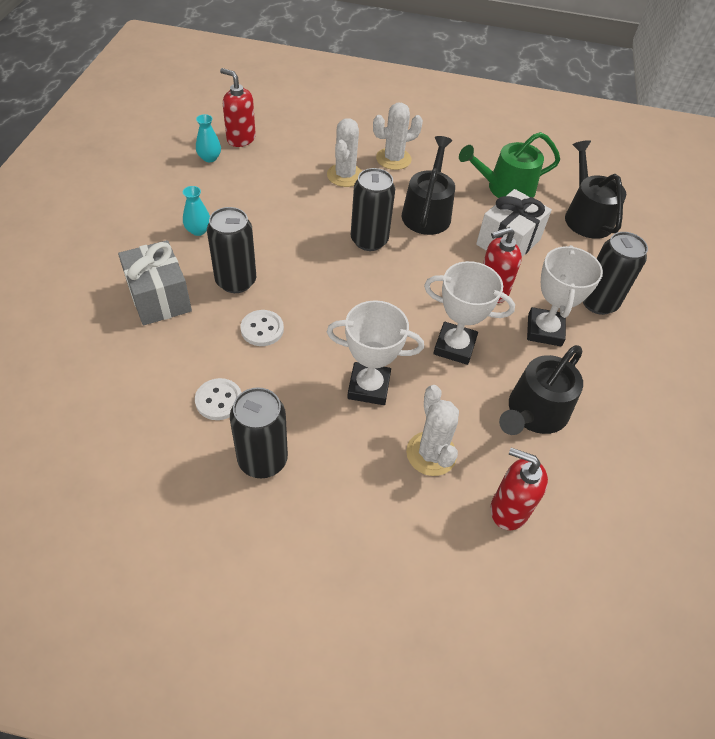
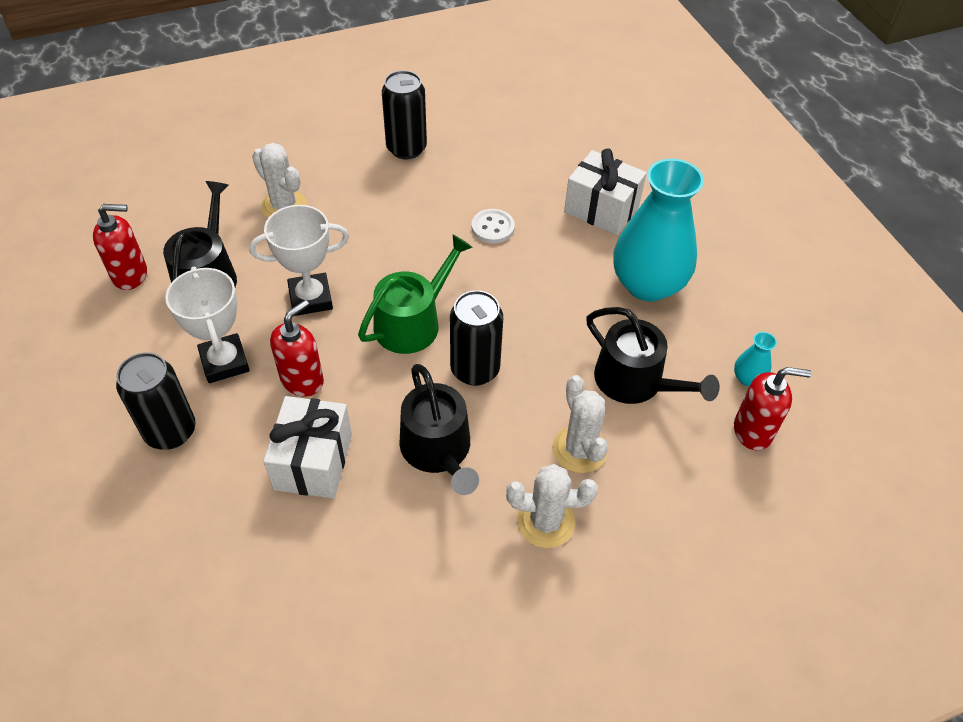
camera: 150 degrees right, 0 degrees up
grey gift [118,240,192,325] -> white gift [564,148,647,235]
turquoise vase [183,186,210,236] -> turquoise vase [613,159,704,302], size x2.47
white button [195,378,242,420] -> none
black can [207,207,256,293] -> none
white trophy [327,300,424,405] -> none
white cactus [373,102,423,170] -> white cactus turned 60 degrees clockwise [506,464,598,548]
green watering can [459,132,560,198] -> green watering can moved to [358,235,473,354]
red soap dispenser [490,447,548,530] -> red soap dispenser moved to [93,204,147,290]
black watering can [565,140,626,239] -> black watering can moved to [586,307,720,404]

